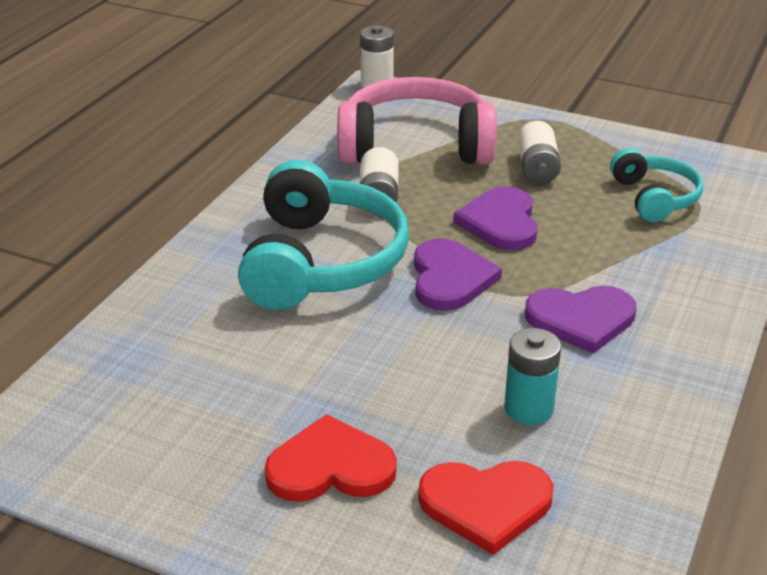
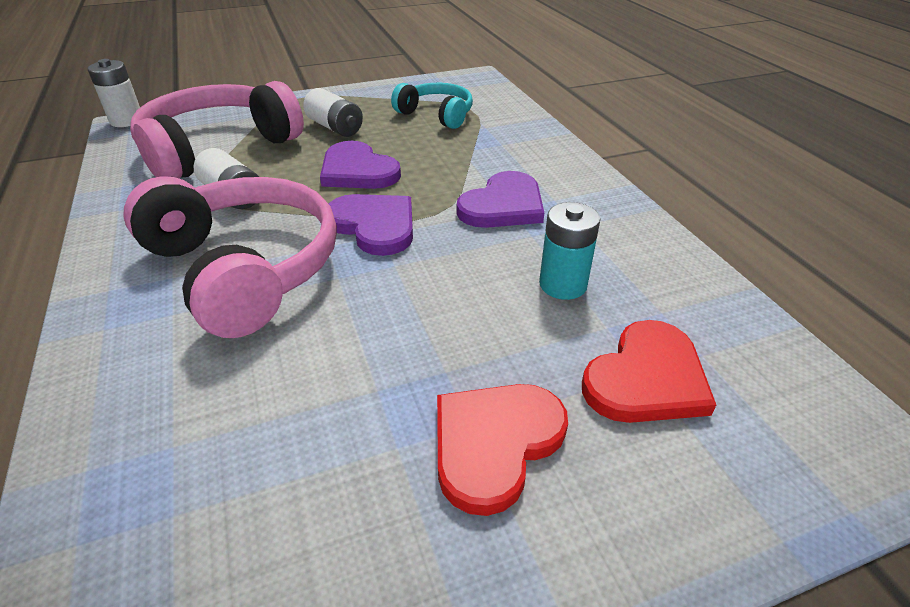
camera: 45 degrees left, 5 degrees up
turquoise headphones [238,160,409,310] -> pink headphones [123,176,337,338]

